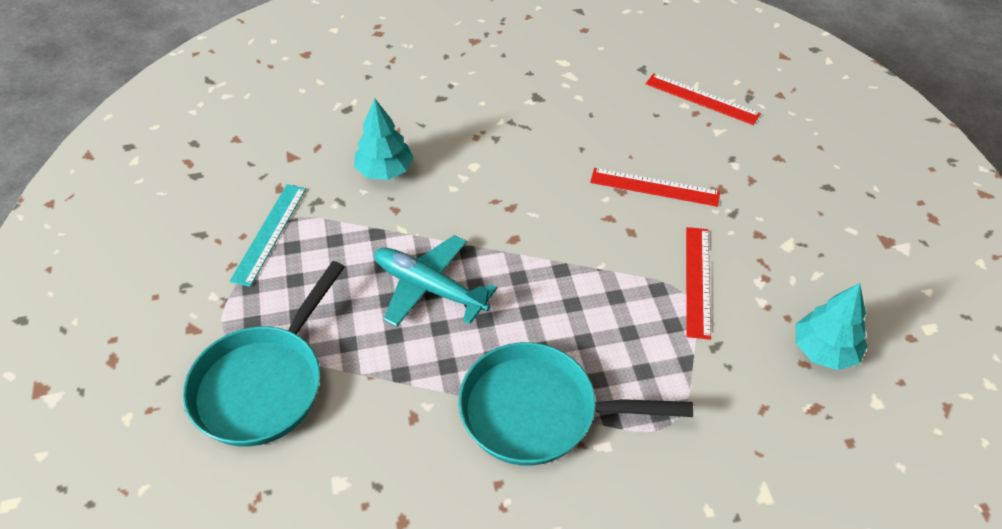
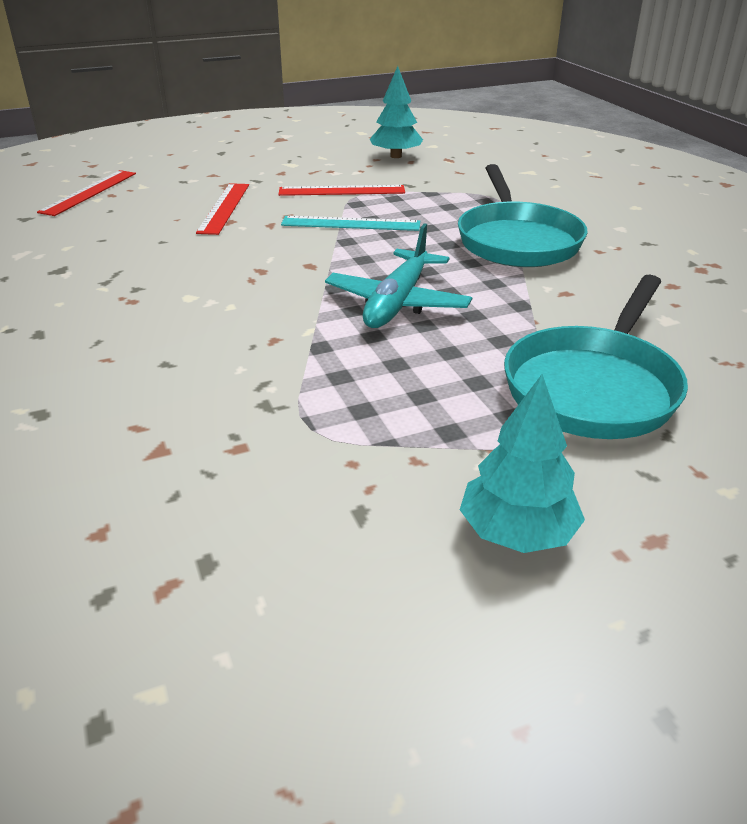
camera: 100 degrees left, 15 degrees down
turquoise pan [183,261,345,447] -> turquoise pan turned 105 degrees clockwise [504,275,688,439]
turquoise ruler [230,184,306,287] -> turquoise ruler moved to [281,216,420,231]
turquoise tree [354,98,414,180] -> turquoise tree moved to [460,374,585,553]

